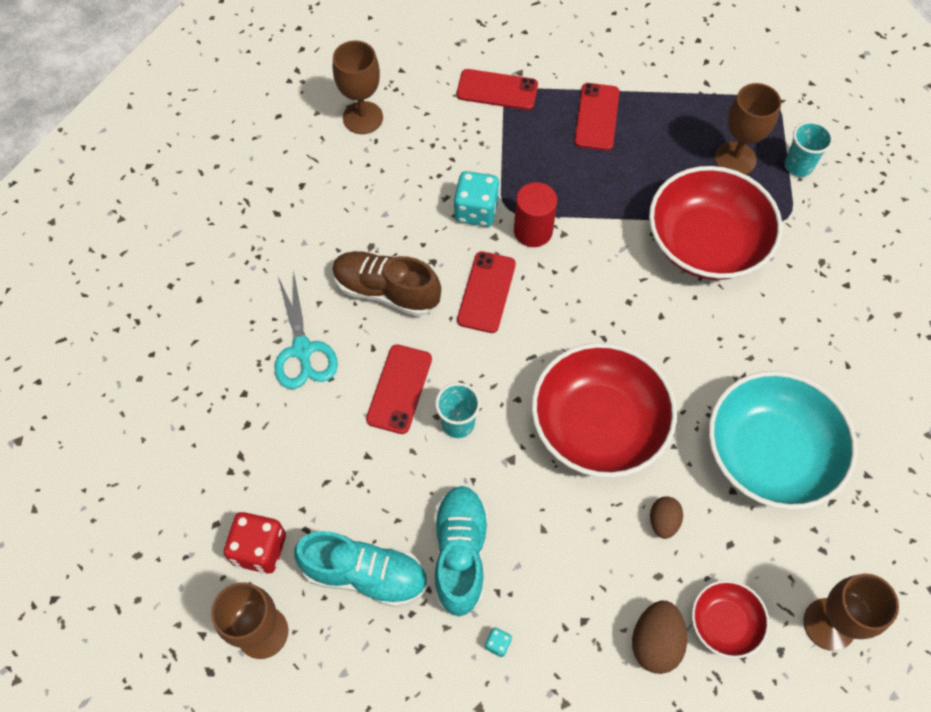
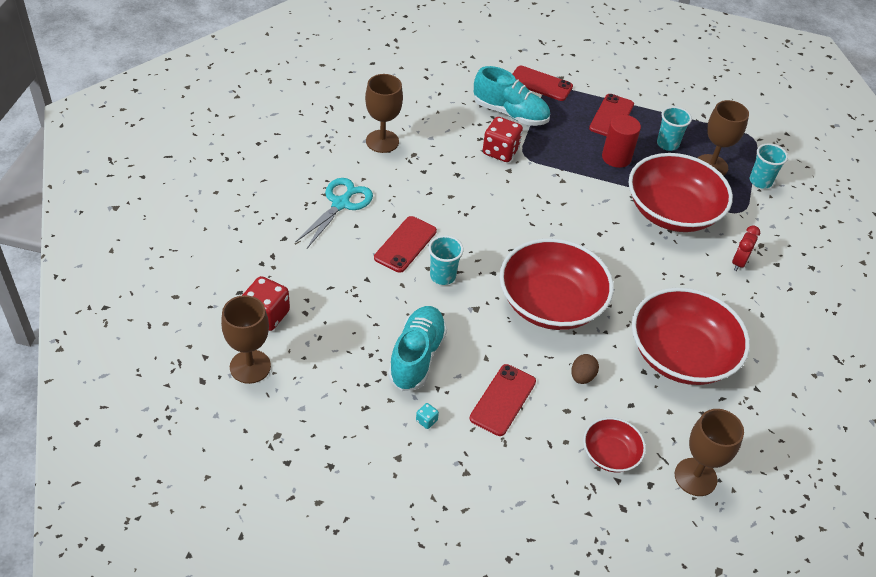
camera: 10 degrees right, 15 degrees down
turquoise scissors [275,275,338,389] -> turquoise scissors turned 150 degrees counterclockwise [295,178,373,248]
turquoise shoe [294,531,428,607] -> turquoise shoe moved to [474,66,550,126]
brown shoe [332,251,441,317] -> none
brown goblet [333,40,383,134] -> brown goblet moved to [365,74,403,153]
turquoise dice [454,171,500,227] -> red dice [483,117,523,162]
red phone [457,251,516,333] -> red phone moved to [470,364,536,436]
red cylinder [514,182,557,247] -> red cylinder moved to [602,115,641,168]
brown egg [632,600,687,674] -> none
turquoise bowl [709,371,858,510] -> red bowl [632,287,750,385]
none -> turquoise cup [657,106,692,151]
none -> red clock [732,225,760,271]

